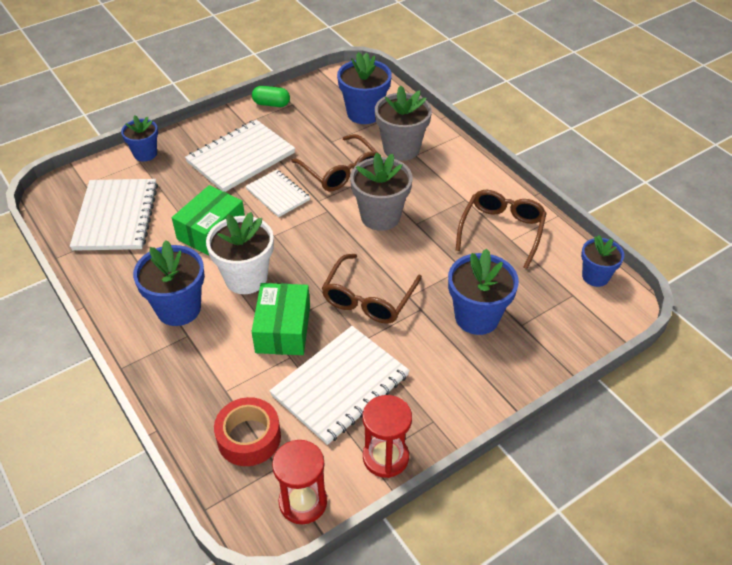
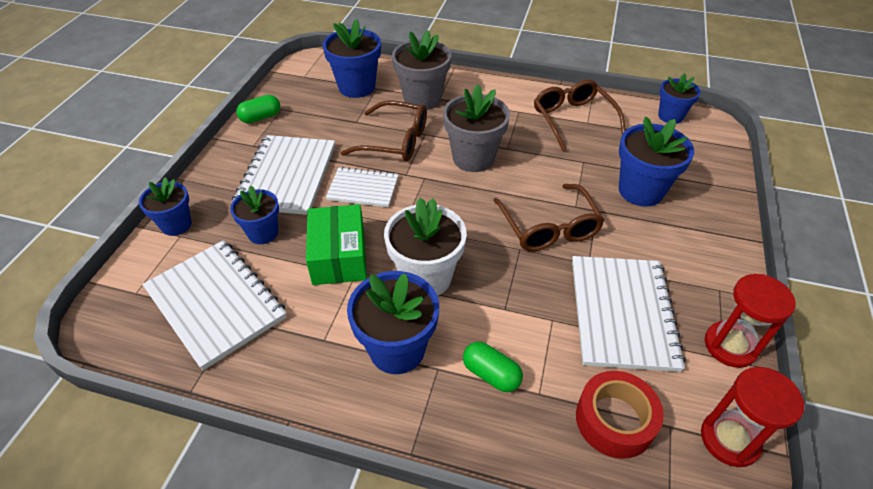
camera: 40 degrees left, 0 degrees up
green box [251,283,310,355] -> none
none -> blue flower pot [230,186,279,244]
none -> green capsule [463,342,523,392]

